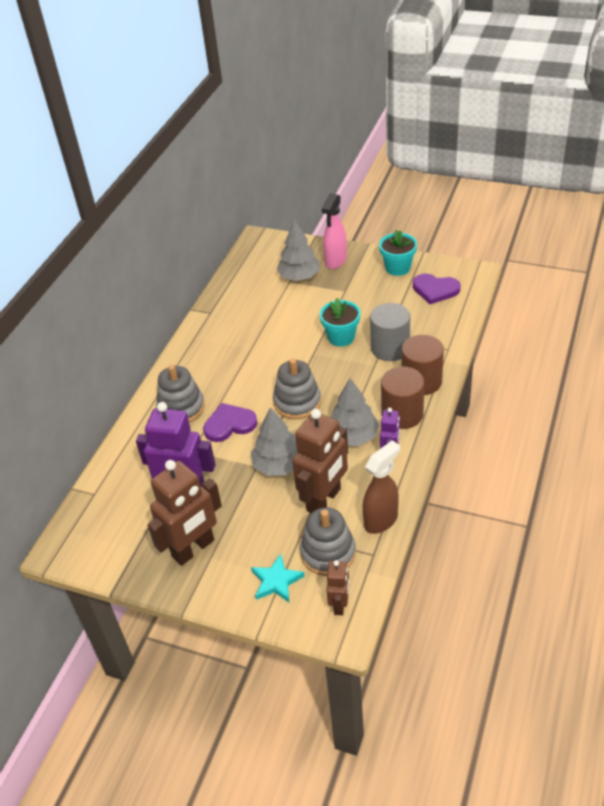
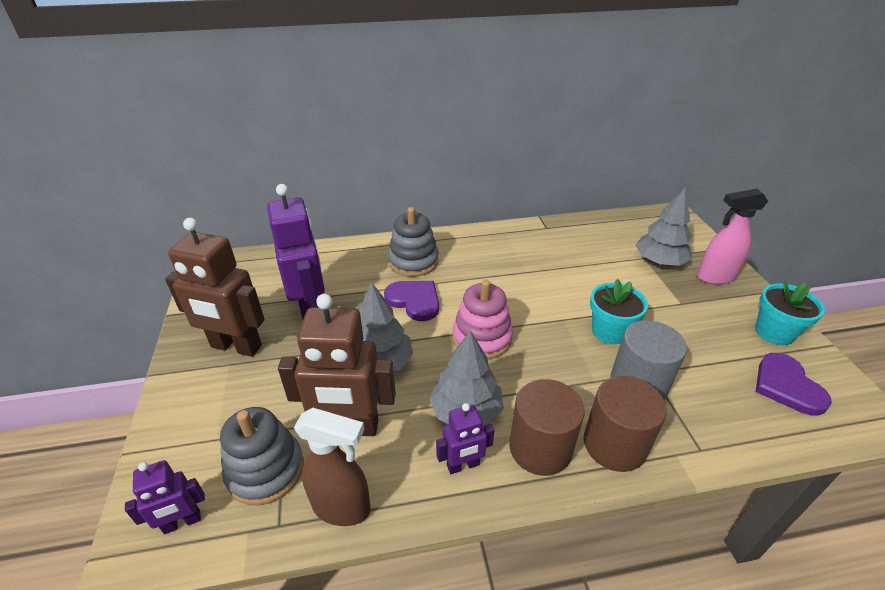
camera: 55 degrees right, 5 degrees down
turquoise star [251,554,305,602] -> none
grey stacking toy [273,359,321,420] -> pink stacking toy [452,280,513,359]
brown robot [327,560,349,615] -> purple robot [125,460,205,534]

